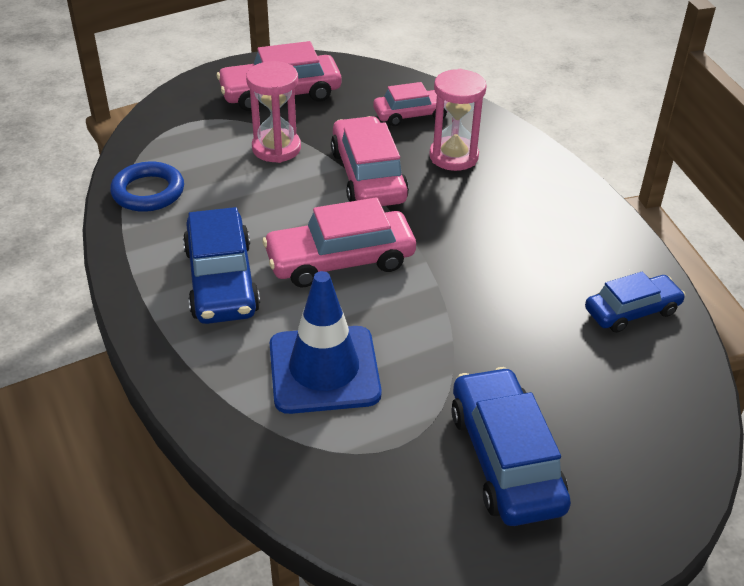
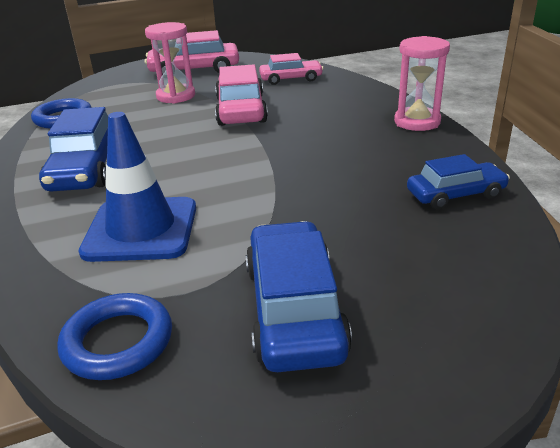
camera: 10 degrees right, 10 degrees down
pink car [262,197,416,287] -> none
pink hourglass [429,69,487,171] -> pink hourglass moved to [394,36,450,131]
none -> blue ring [57,293,172,380]

